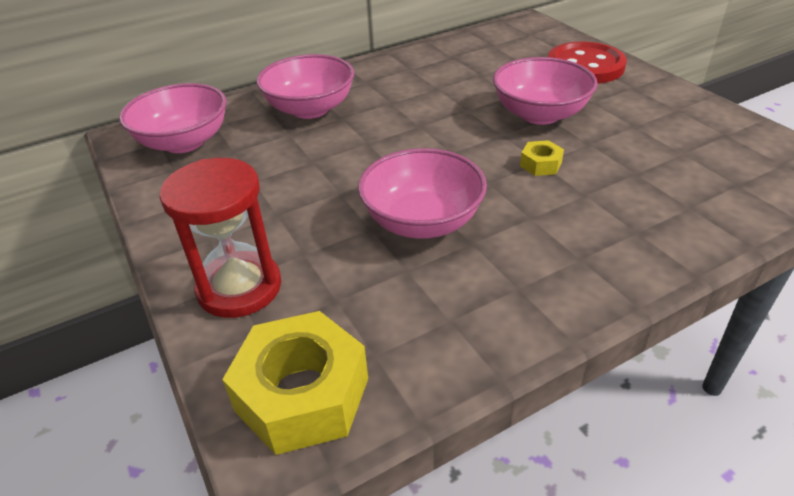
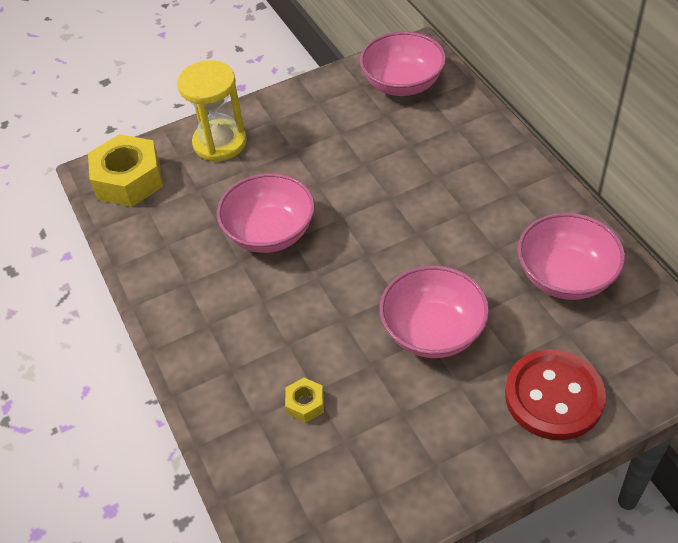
camera: 95 degrees right, 10 degrees up
red hourglass [159,158,281,318] -> yellow hourglass [177,60,247,162]
pink bowl [256,54,354,119] -> pink bowl moved to [517,213,625,300]
yellow nut [520,140,564,176] -> yellow nut moved to [285,378,324,423]

